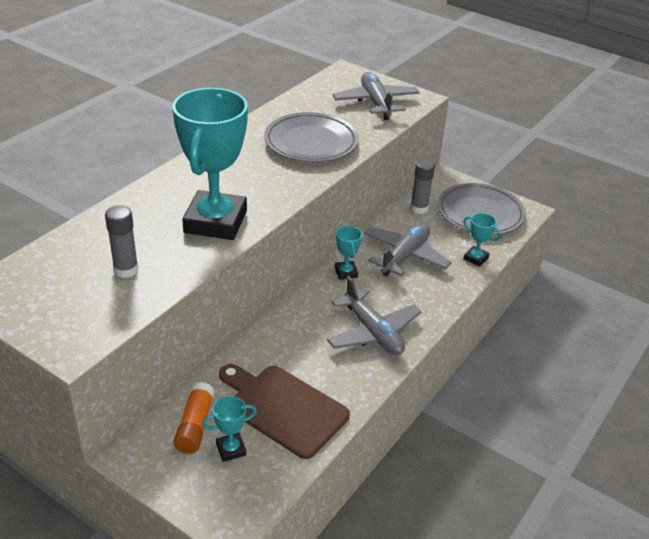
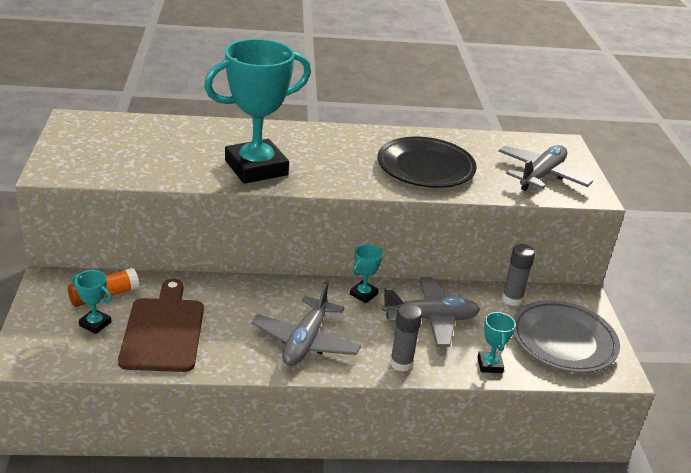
camera: 50 degrees right, 5 degrees down
grey glue stick [105,205,139,278] -> grey glue stick moved to [390,303,422,372]
grey plate [264,112,359,162] -> black plate [378,137,477,188]

